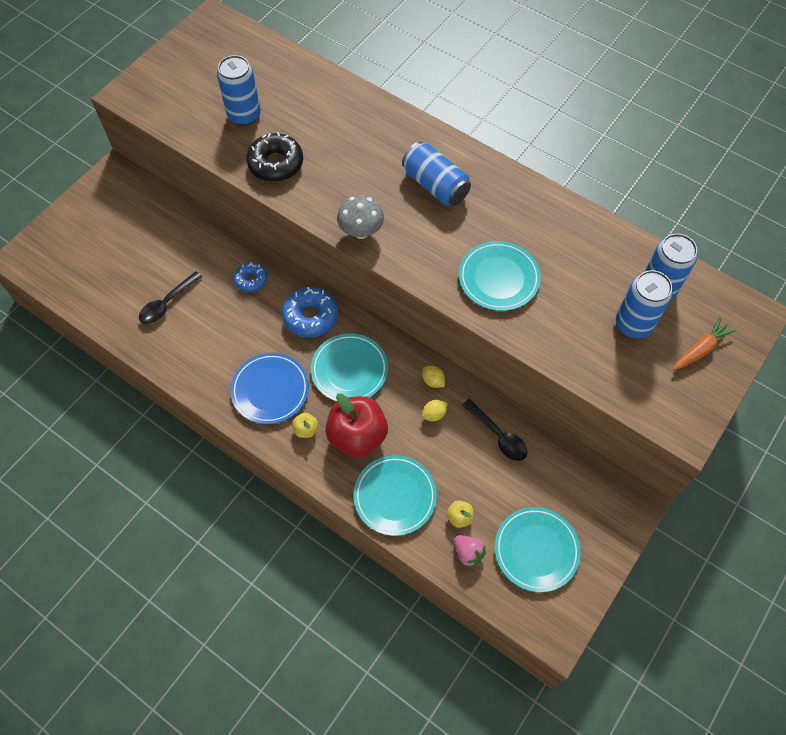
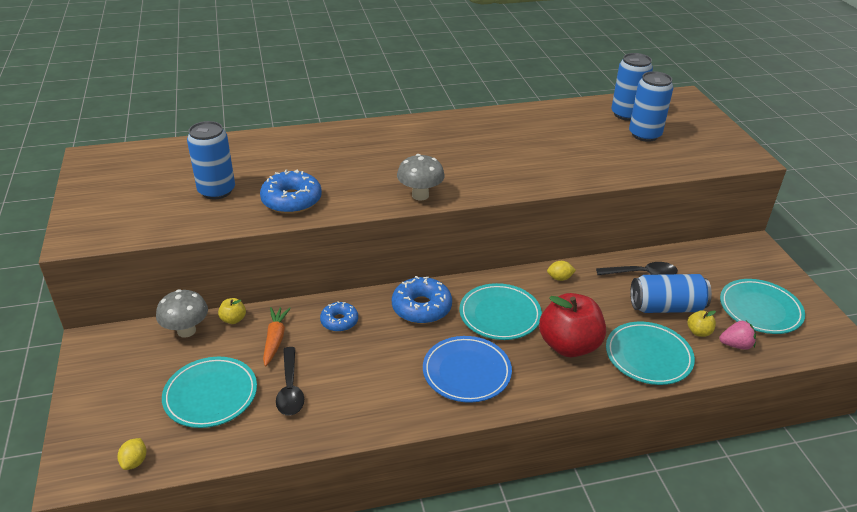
camera: 50 degrees left, 25 degrees down
black donut [246,132,303,182] -> blue donut [260,169,322,214]
yellow apple [292,413,318,438] -> yellow apple moved to [218,298,246,324]
blue can [402,142,471,206] -> blue can moved to [630,274,712,313]
yellow lemon [422,400,448,421] -> yellow lemon moved to [117,438,146,470]
turquoise plate [459,241,541,311] -> turquoise plate moved to [162,357,257,428]
orange carrot [673,317,737,370] -> orange carrot moved to [263,307,291,366]
none -> grey mushroom [156,289,208,338]

